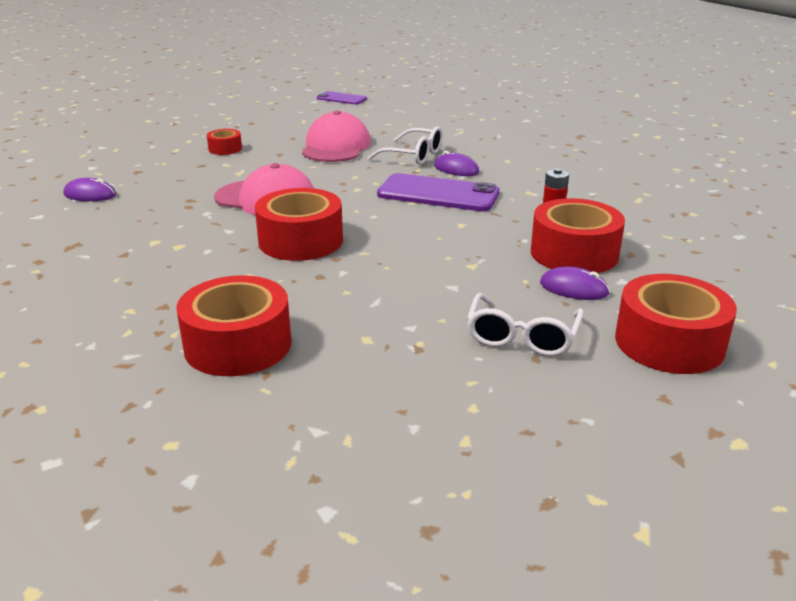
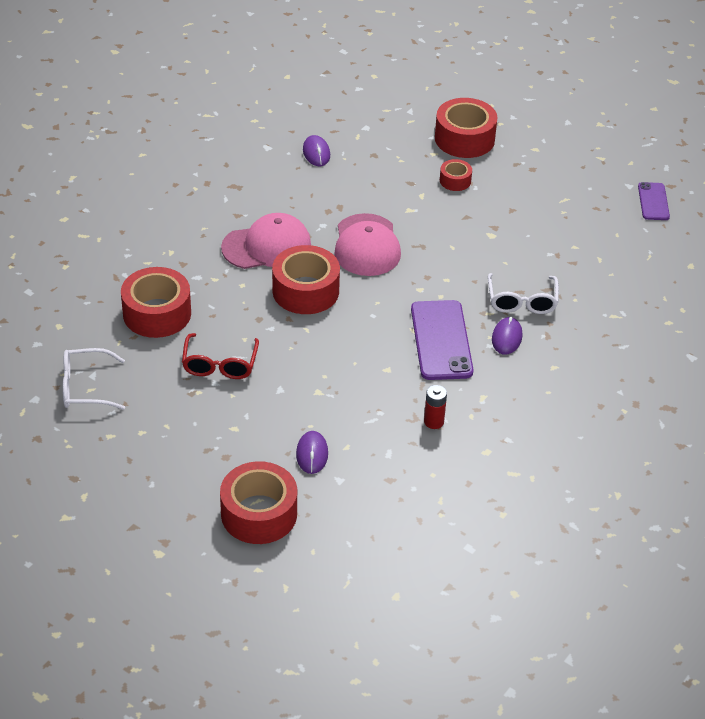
camera: 65 degrees right, 15 degrees up
pink cap [302,110,371,162] -> pink cap moved to [221,213,311,269]
white glasses [467,293,584,356] -> white glasses moved to [63,348,125,410]
red tape [531,198,625,273] -> red tape moved to [435,98,498,158]
none -> red glasses [182,333,259,379]

